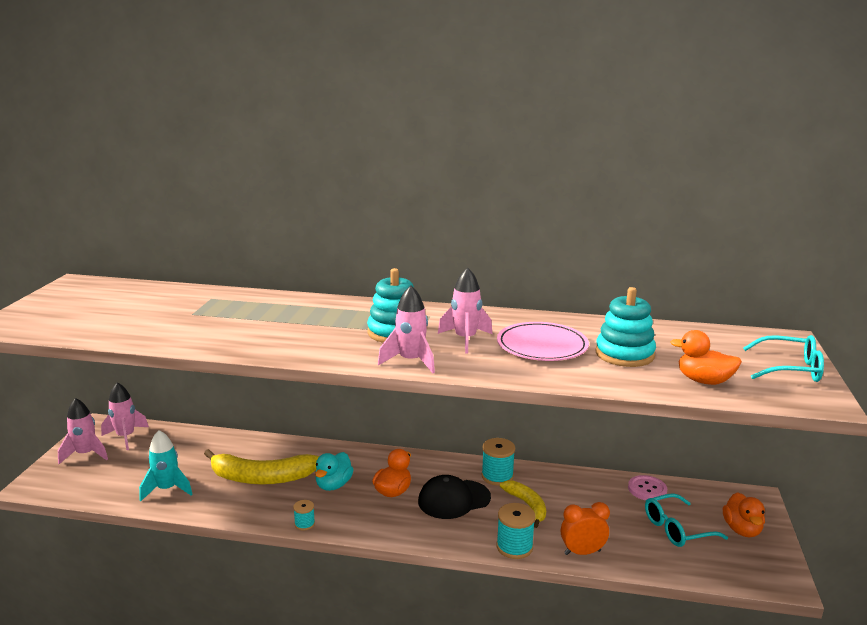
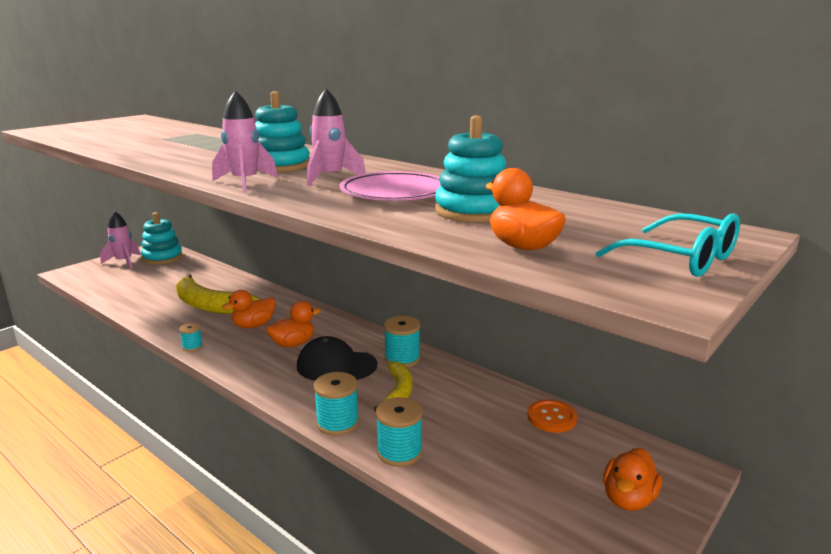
camera: 30 degrees right, 0 degrees up
pink rocket [101,382,149,450] -> turquoise stacking toy [141,212,183,265]
turquoise rocket [139,430,193,502] -> none
turquoise duck [315,452,354,491] -> orange duck [222,290,276,328]
orange clock [561,502,610,555] -> turquoise spool [376,397,423,467]
pink button [628,475,667,501] -> orange button [528,400,577,433]
turquoise glasses [645,493,728,547] -> none

